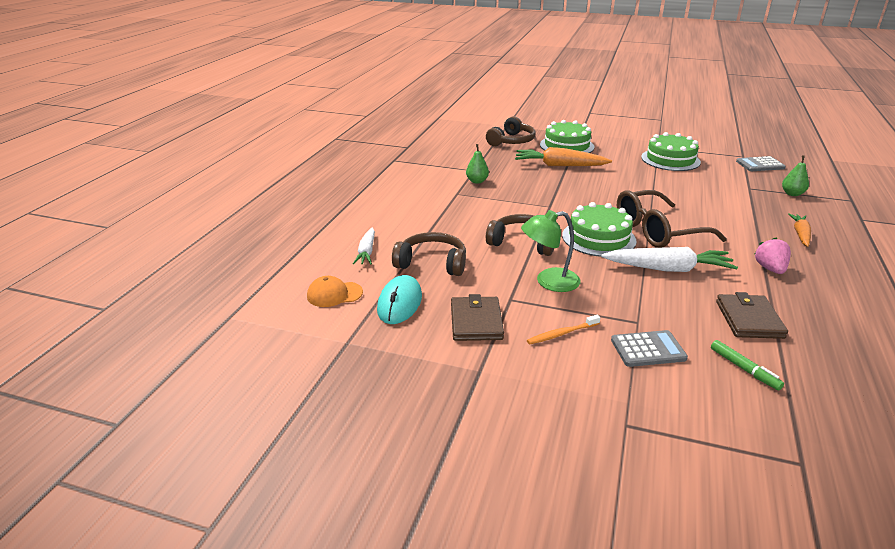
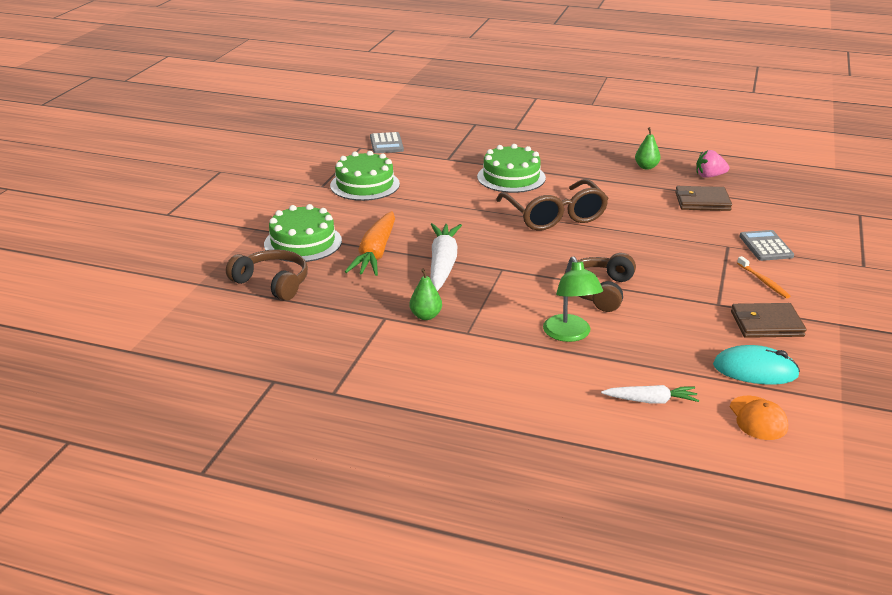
camera: 90 degrees left, 0 degrees up
brown headphones [392,232,466,276] -> none
green lamp [521,210,580,292] -> green lamp moved to [543,257,603,342]
green cake [562,202,637,257] -> green cake moved to [477,144,546,193]
white carrot [601,247,738,272] -> white carrot moved to [431,223,462,291]
green marker [711,340,784,390] -> none
pink strawberry [754,238,791,274] -> pink strawberry moved to [696,150,729,178]
green pear [782,156,809,196] -> green pear moved to [635,127,661,170]
orange carrot [788,213,811,247] -> none

